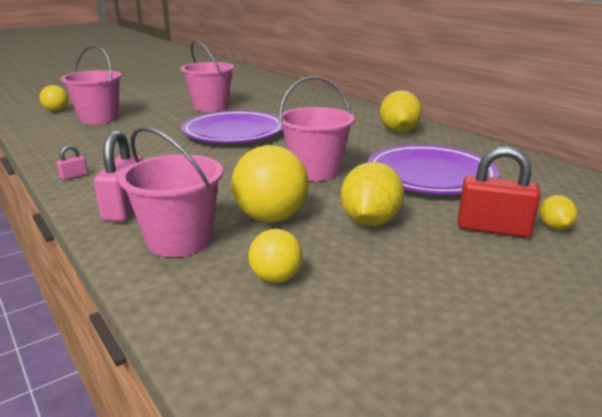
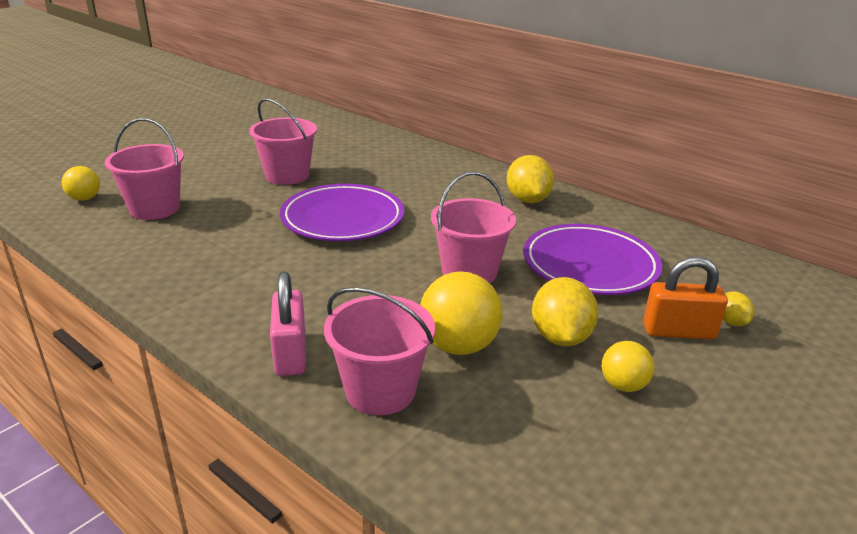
camera: 15 degrees left, 5 degrees up
pink padlock [56,145,88,180] -> none
yellow ball [248,229,303,283] -> yellow ball moved to [602,341,654,392]
red padlock [457,146,541,238] -> orange padlock [643,256,728,339]

